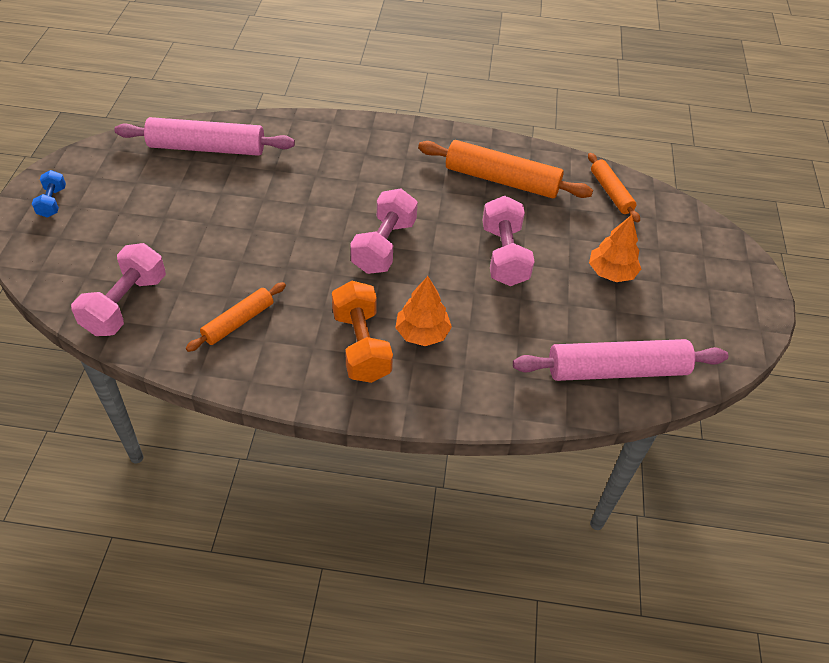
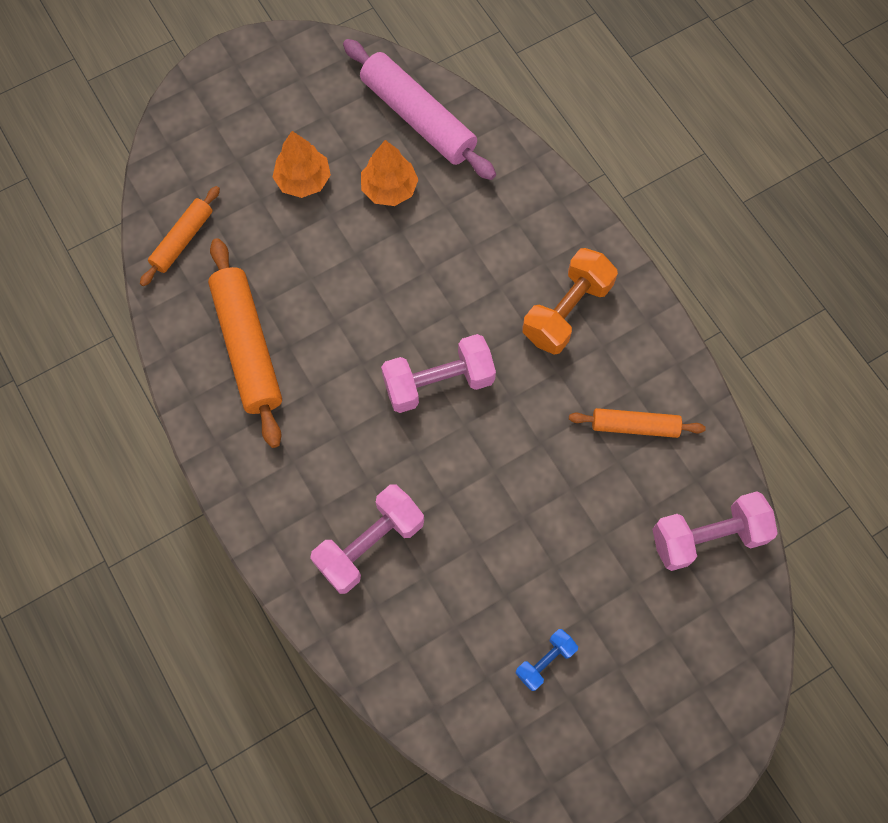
camera: 125 degrees left, 20 degrees up
blue dumbbell [32,170,66,218] -> blue dumbbell moved to [516,629,578,691]
pink rolling pin [114,117,295,156] -> none
orange tree [395,276,452,346] -> orange tree moved to [361,140,419,206]
pink dumbbell [482,196,535,286] -> pink dumbbell moved to [310,484,424,594]

